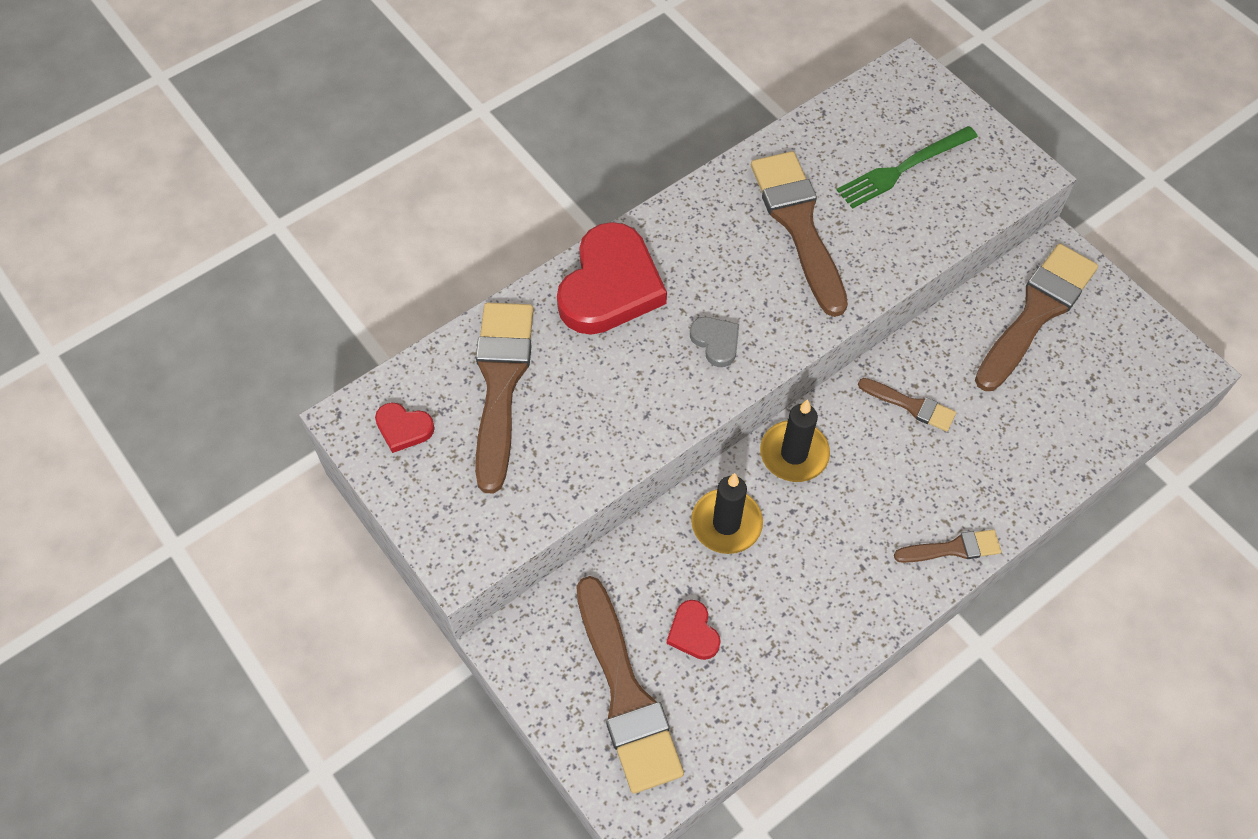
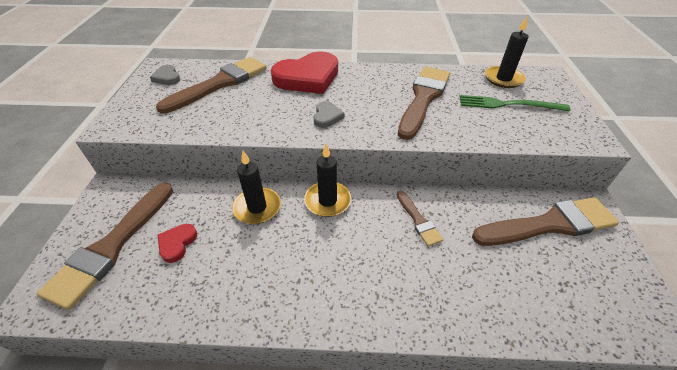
camera: 40 degrees right, 15 degrees down
red heart [375,403,435,453] -> grey heart [150,65,180,85]
brown brush [894,529,1001,563] -> none
none -> black candle [485,17,528,88]

